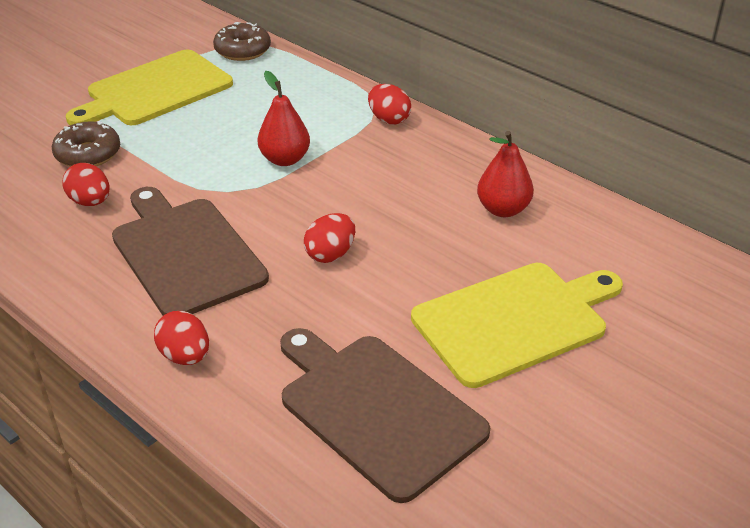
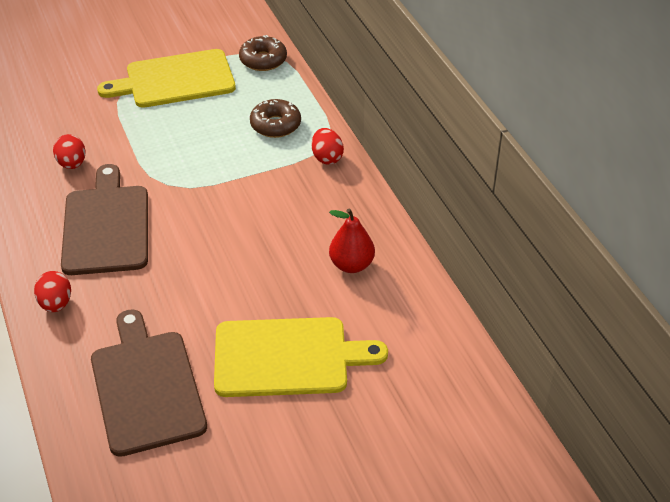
camera: 25 degrees right, 5 degrees up
brown donut [52,121,120,167] -> brown donut moved to [250,99,301,138]
red pear [257,71,310,166] -> none
red egg [304,213,355,263] -> none

